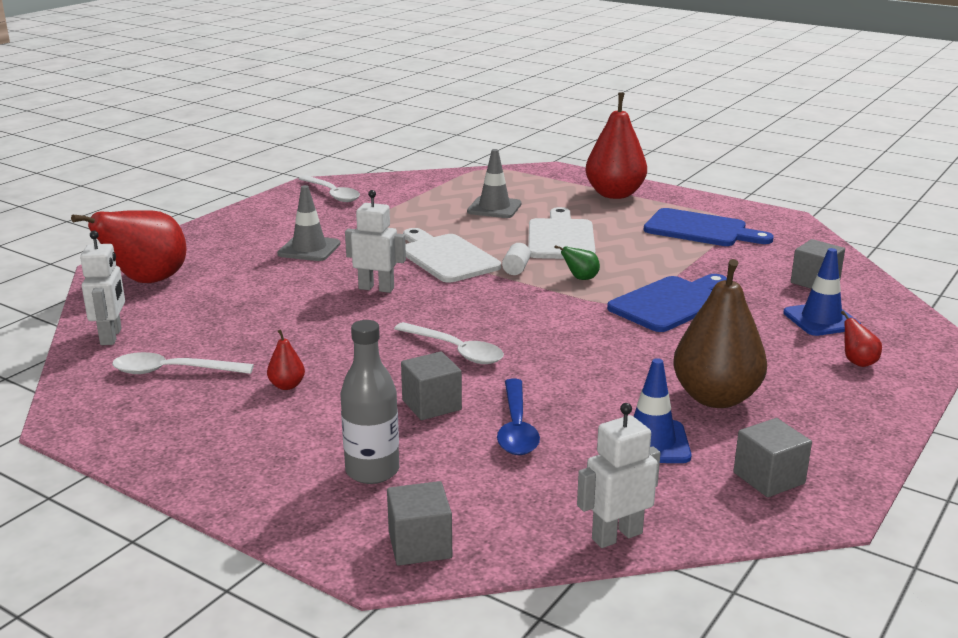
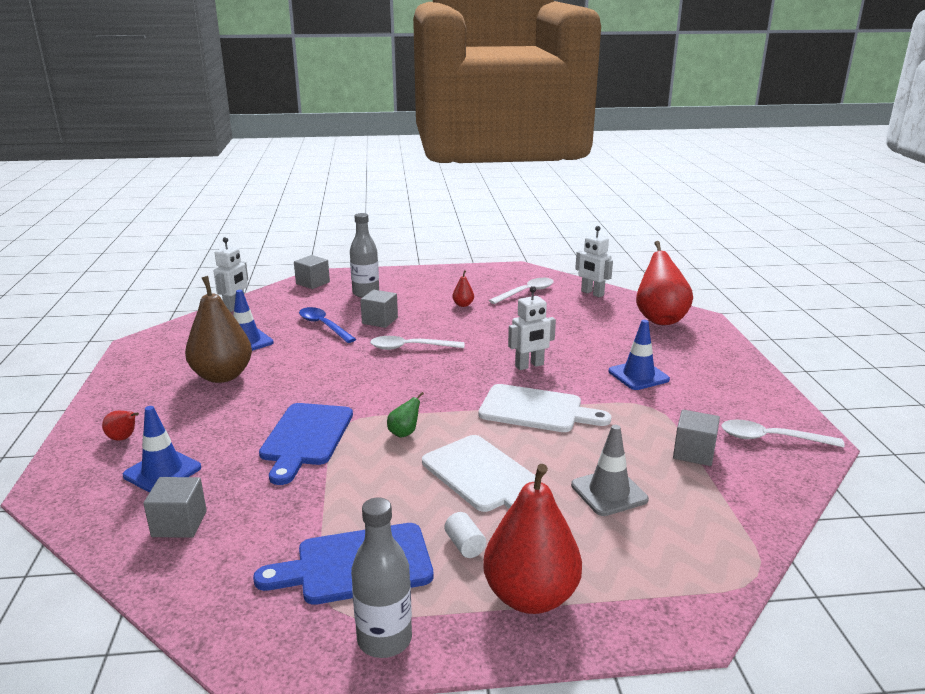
camera: 140 degrees right, 0 degrees up
grey traffic cone [277,185,341,261] -> blue traffic cone [609,320,670,390]
white cylinder [502,243,531,275] -> white cylinder moved to [444,512,486,558]
grey cube [734,418,812,497] -> grey cube moved to [673,410,720,466]
none -> grey bottle [351,498,412,658]

